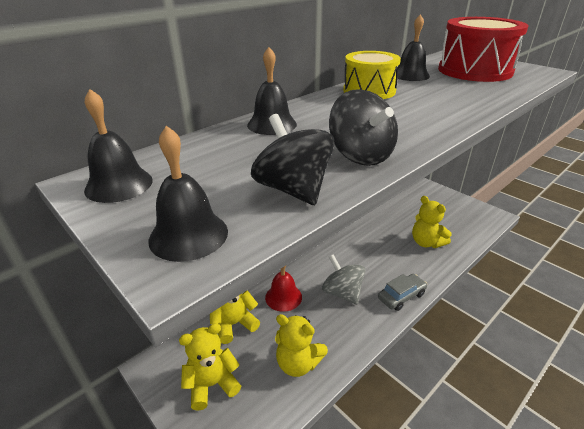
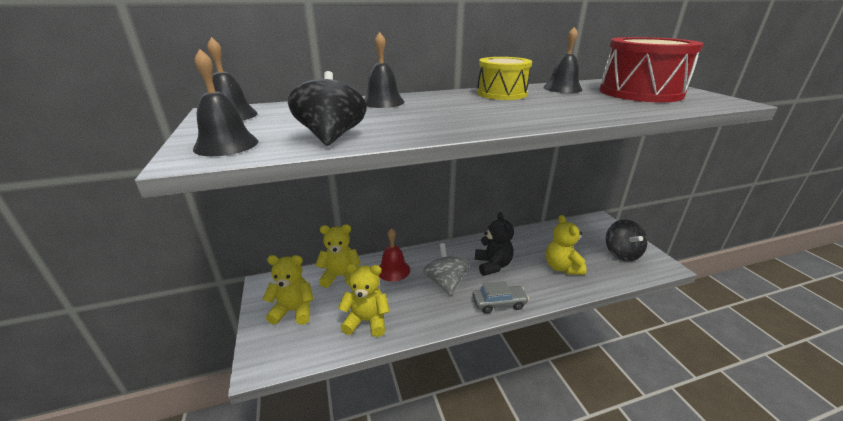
camera: 25 degrees right, 5 degrees down
yellow teddy bear [275,314,328,377] -> yellow teddy bear turned 135 degrees clockwise [338,264,390,337]
black spinning top [329,89,398,166] -> black spinning top moved to [606,219,647,261]
none -> black teddy bear [475,212,514,276]

